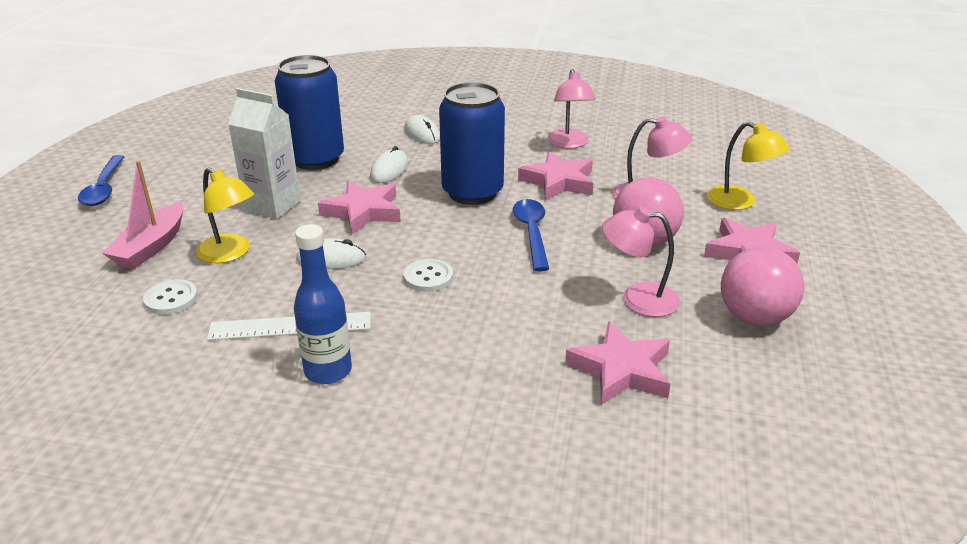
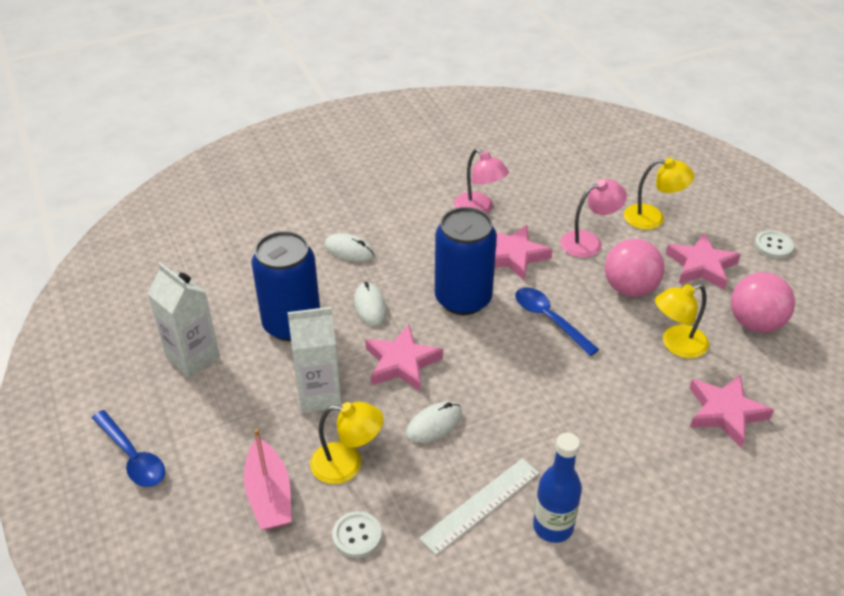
camera: 35 degrees left, 10 degrees up
white button [404,259,453,292] -> white button moved to [755,230,794,258]
pink lamp [602,207,680,317] -> yellow lamp [655,284,709,358]
none -> white carton [148,262,220,378]

